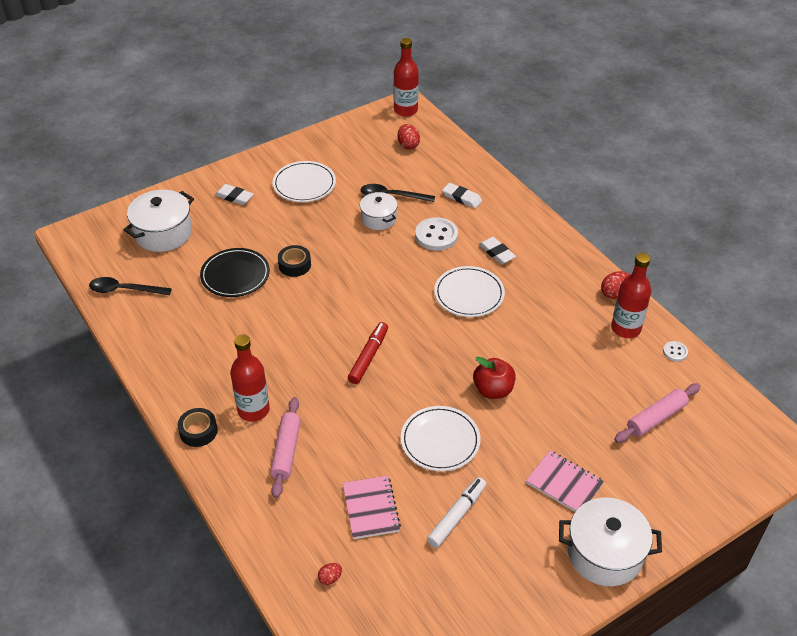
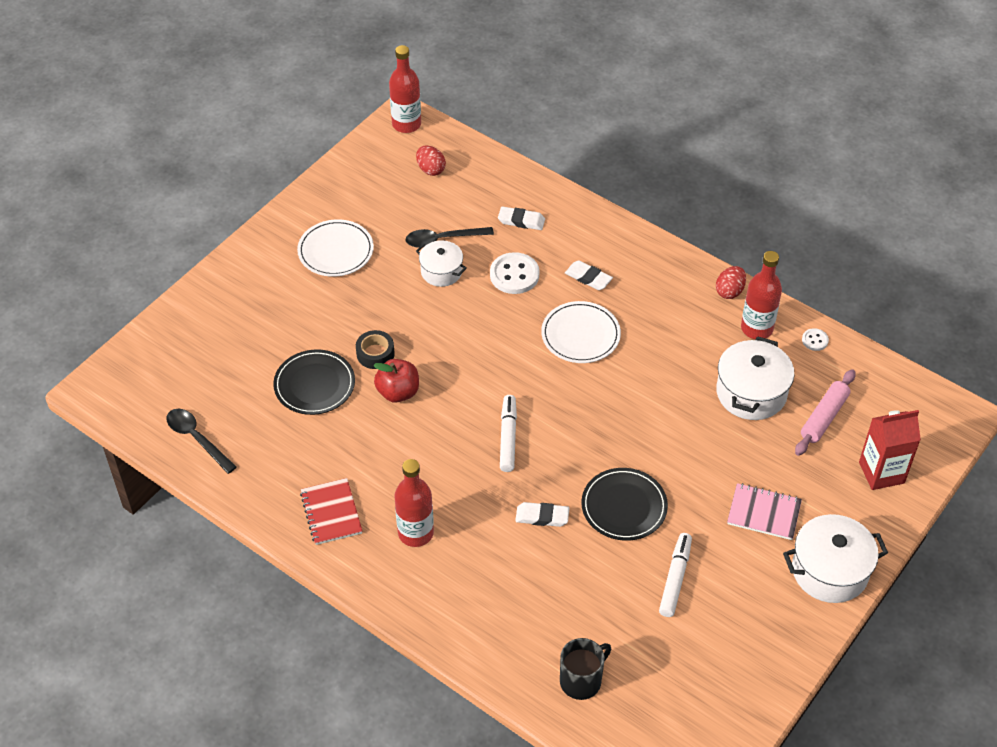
camera: 20 degrees left, 5 degrees up
black spoon [89,277,172,295] -> black spoon turned 60 degrees clockwise [167,409,237,474]
white pot [123,190,194,252] -> white pot moved to [716,336,794,420]
black tape [178,408,218,447] -> none
white eraser [215,184,254,205] -> white eraser moved to [515,502,570,527]
pink rolling pin [270,397,301,498] -> none
red egg [318,563,342,585] -> black mug [560,638,611,700]
pink notebook [343,475,401,539] -> none
red marker [348,322,388,384] -> white marker [500,395,517,472]
white plate [401,406,481,471] -> black plate [581,468,668,541]
red apple [473,357,516,399] -> red apple moved to [373,359,419,403]
none -> red notebook [300,478,362,545]
none -> red carton [859,410,921,490]

